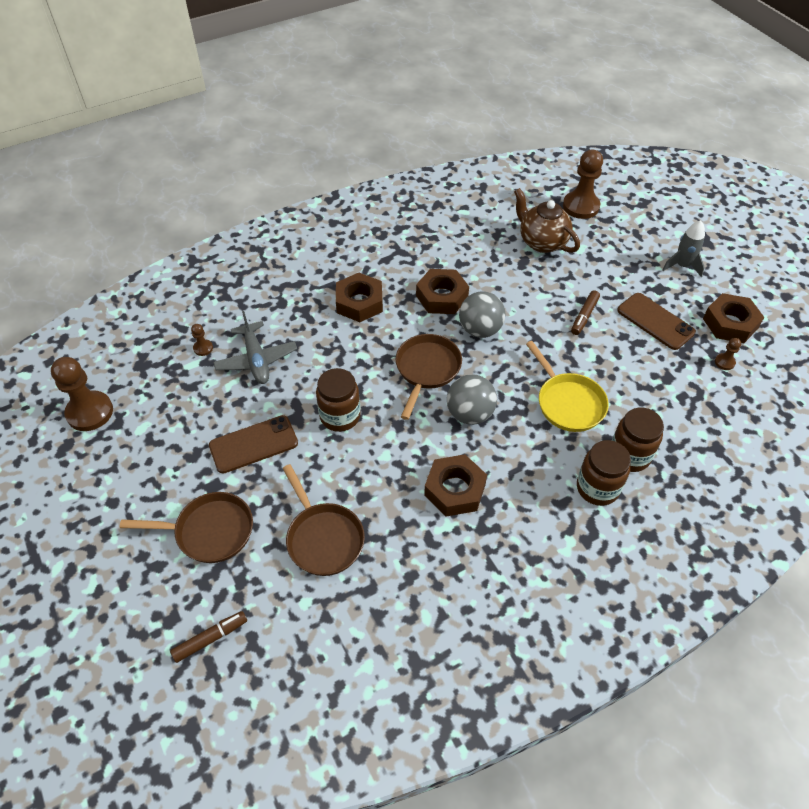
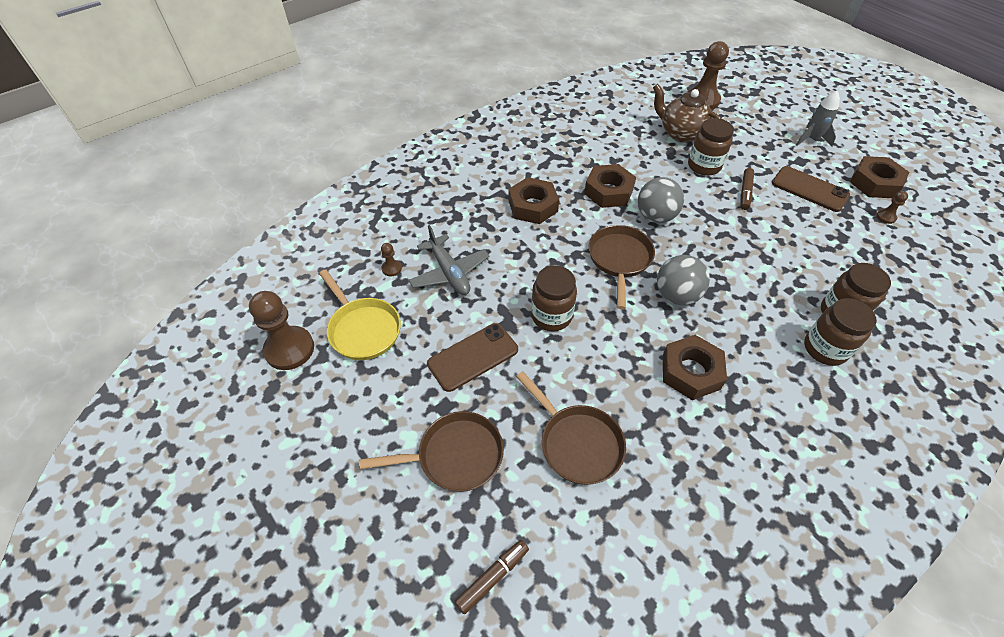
camera: 10 degrees left, 0 degrees up
yellow pan [526,341,609,432] -> yellow pan moved to [319,269,401,360]
none -> brown jar [688,118,734,176]

